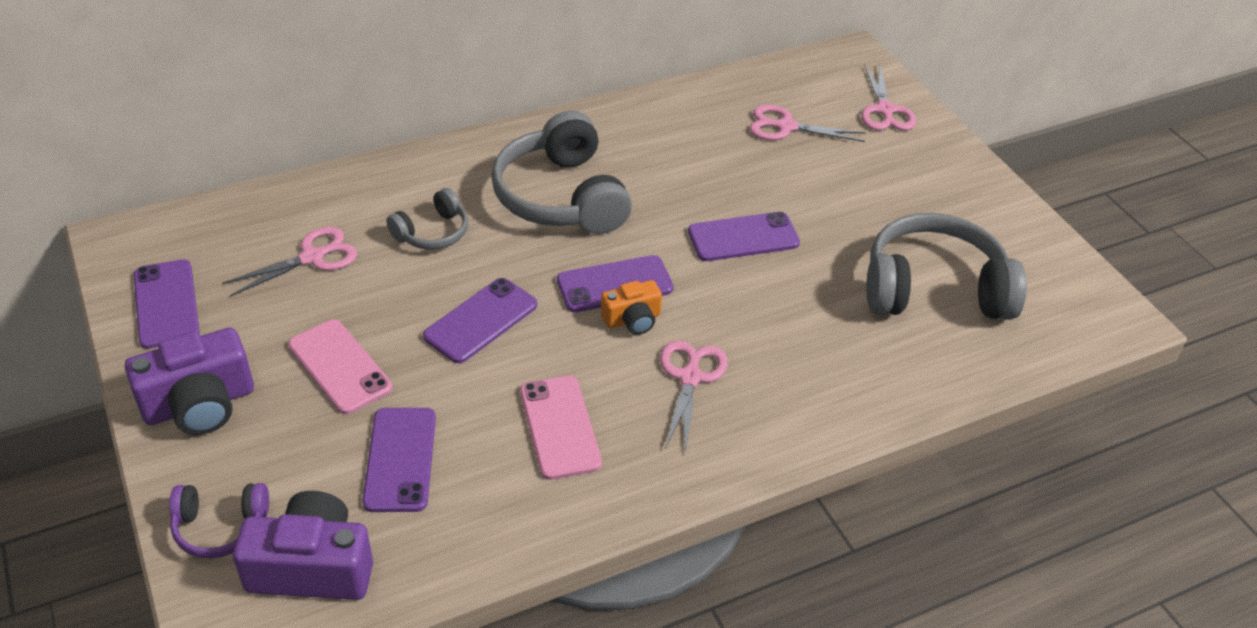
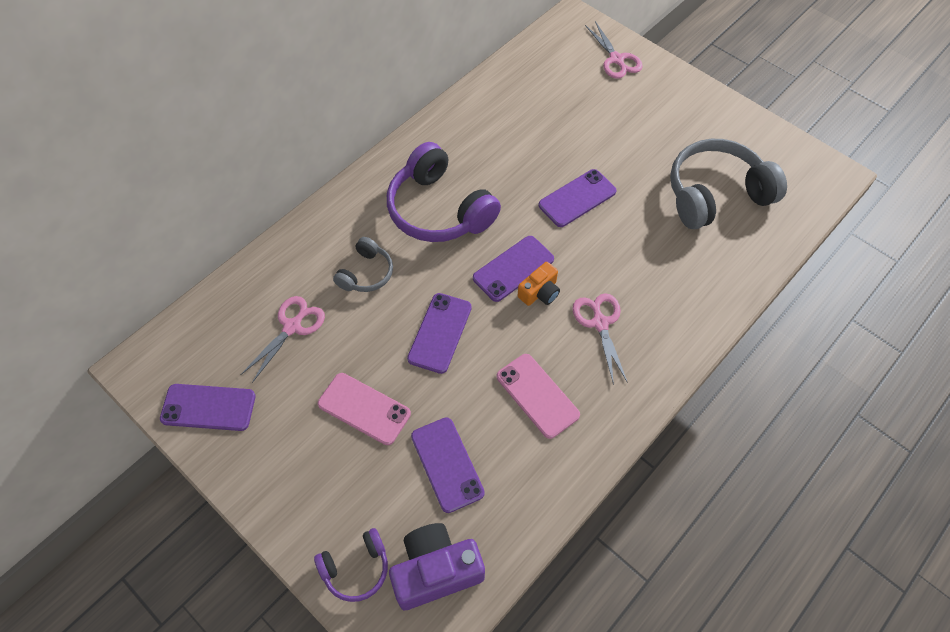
camera: 20 degrees left, 15 degrees up
purple camera [125,328,254,435] -> none
purple phone [134,259,200,349] -> purple phone turned 45 degrees counterclockwise [160,384,256,431]
grey headphones [491,111,632,234] -> purple headphones [387,142,501,242]
pink scissors [749,105,866,142] -> none

